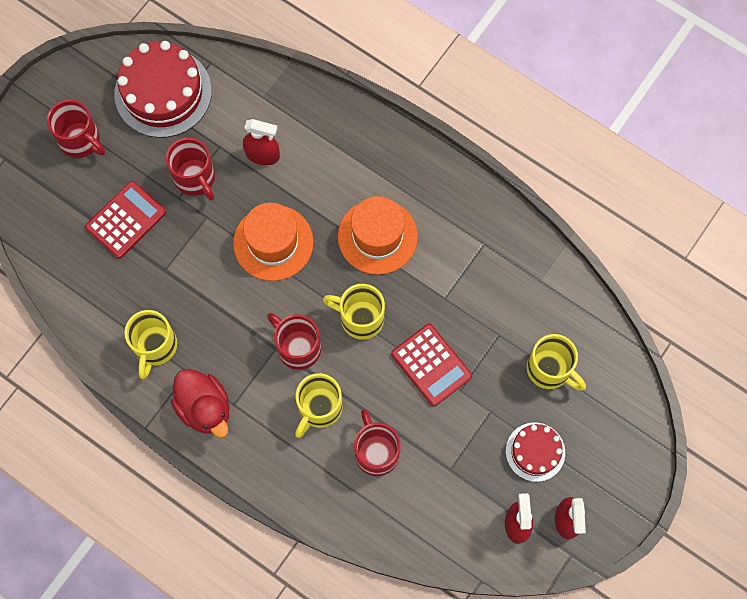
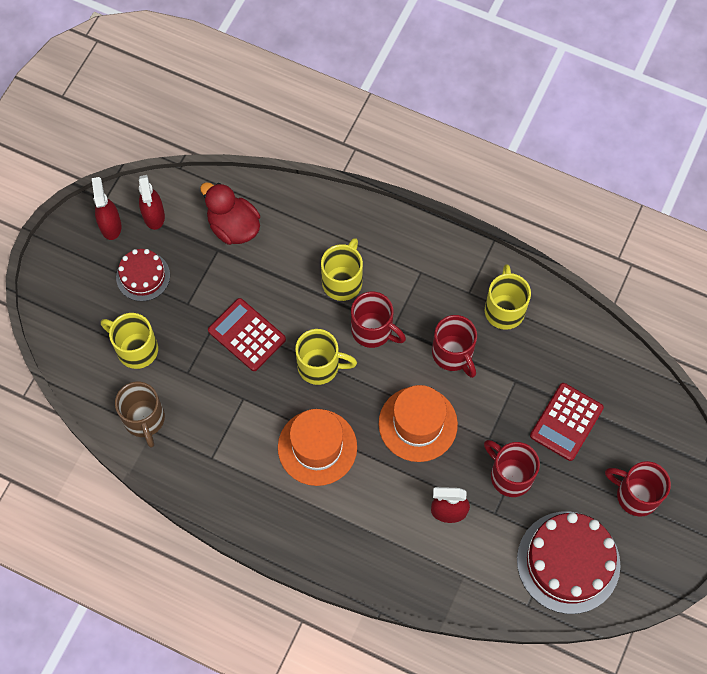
camera: 170 degrees right, 5 degrees down
red duck [171,369,229,438] -> red duck moved to [200,182,260,245]
red mug [354,409,401,476] -> red mug moved to [432,315,477,378]
none -> brown mug [115,382,165,448]

